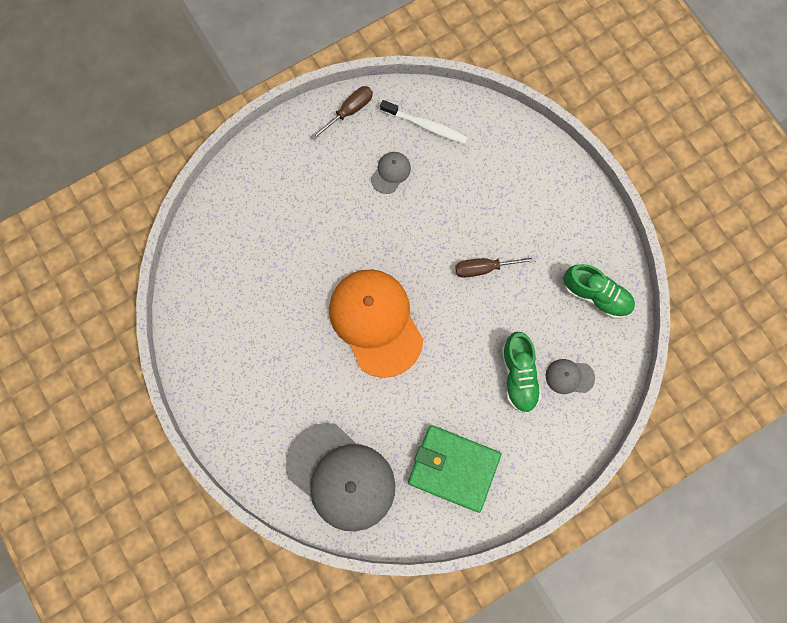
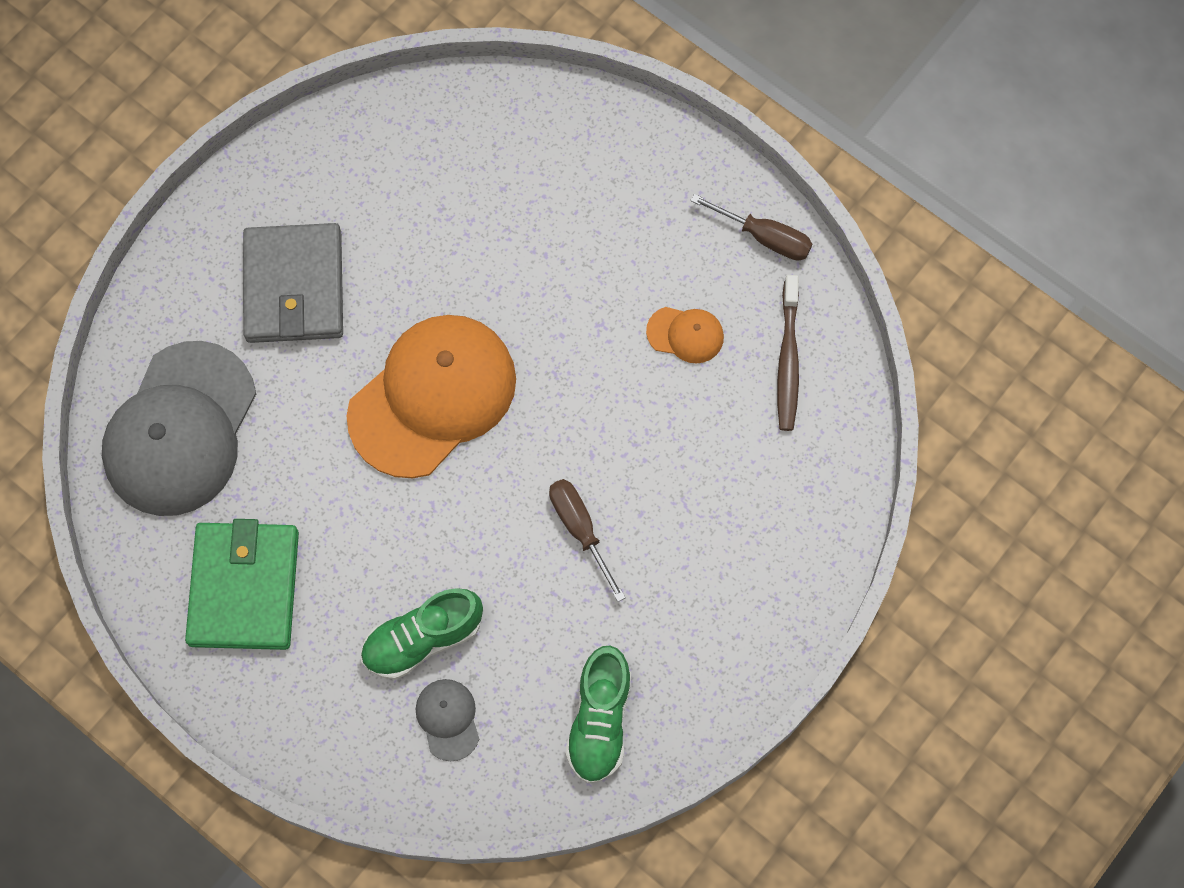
camera: 70 degrees right, 5 degrees down
grey cap [371,152,411,194] -> orange cap [646,307,724,363]
white toothbrush [380,100,468,144] -> brown toothbrush [777,275,799,431]
none -> grey wallet [243,223,343,343]

